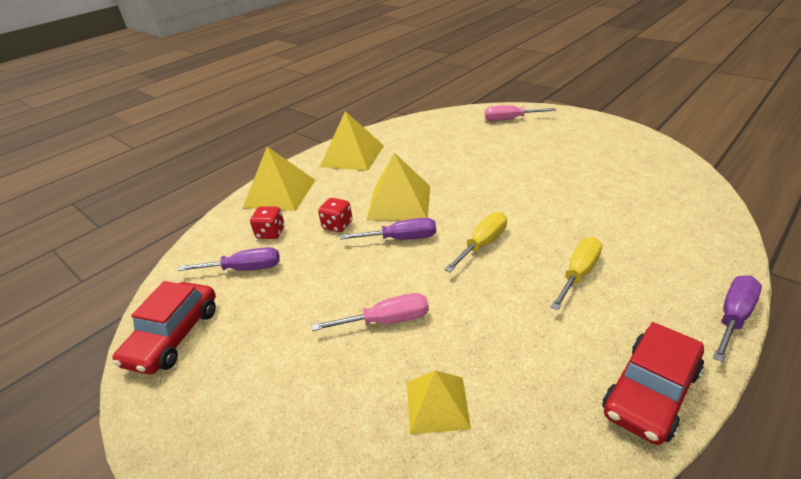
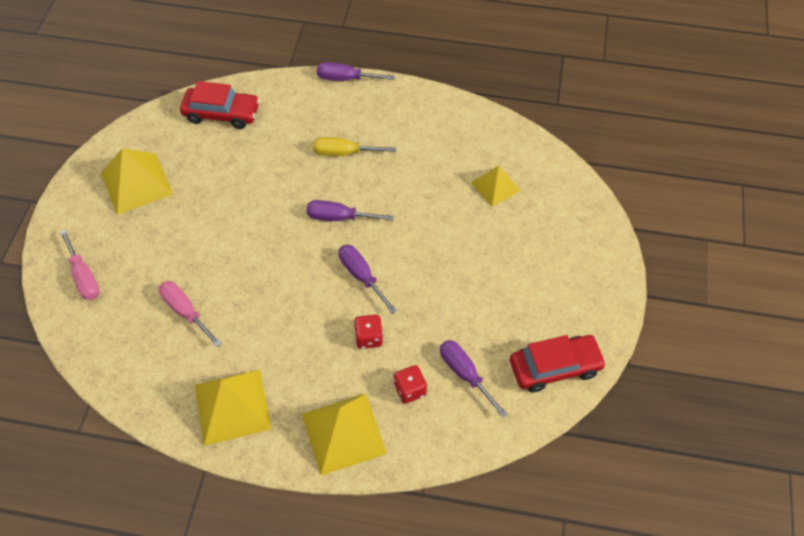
camera: 125 degrees left, 20 degrees up
pink screwdriver [312,293,429,331] -> pink screwdriver moved to [159,281,222,347]
yellow pyramid [366,153,430,221] -> yellow pyramid moved to [101,148,173,215]
yellow screwdriver [444,212,507,272] -> purple screwdriver [306,200,393,221]
red car [603,322,704,445] -> red car moved to [180,81,260,129]

